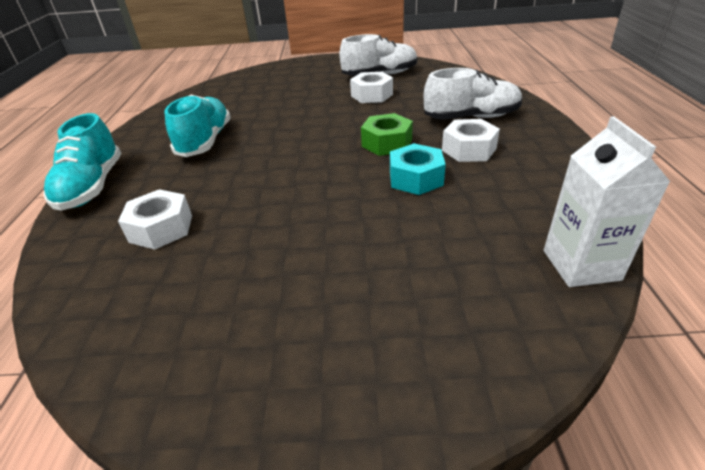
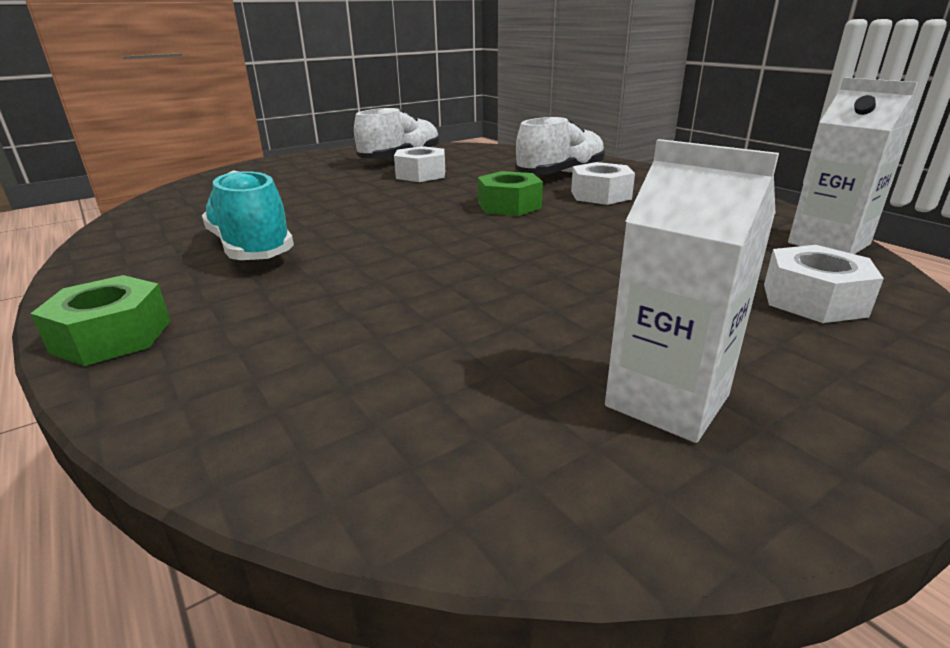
camera: 35 degrees left, 10 degrees down
turquoise shoe [44,113,121,211] -> green nut [30,275,170,366]
white nut [118,189,192,250] -> white nut moved to [764,245,884,323]
turquoise nut [390,143,446,195] -> none
none -> white carton [605,139,779,443]

